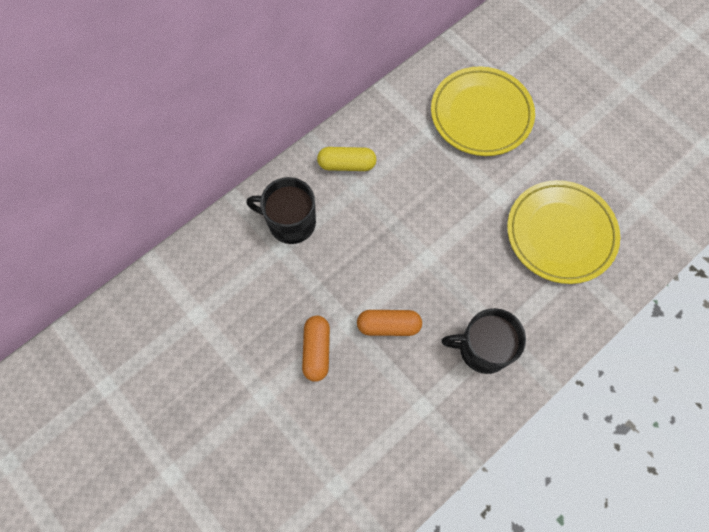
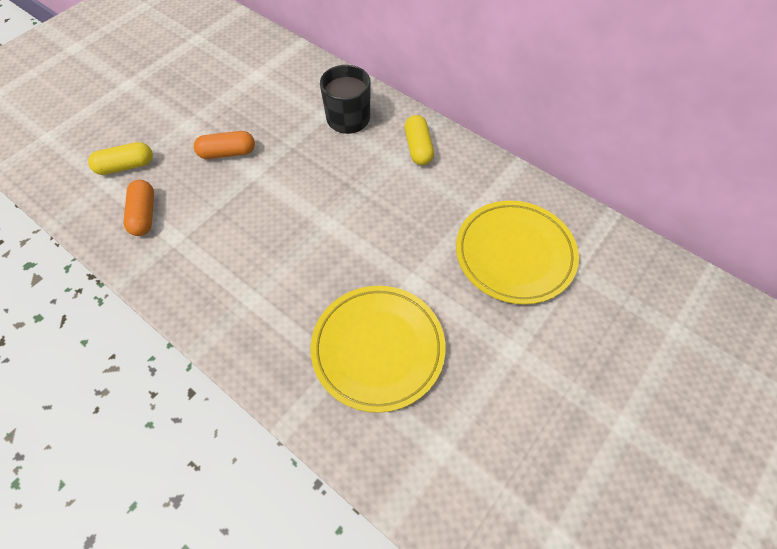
camera: 80 degrees right, 10 degrees down
orange capsule [357,310,422,336] -> orange capsule moved to [123,180,154,236]
black mug [442,308,526,374] -> none
none -> yellow capsule [88,142,153,175]

